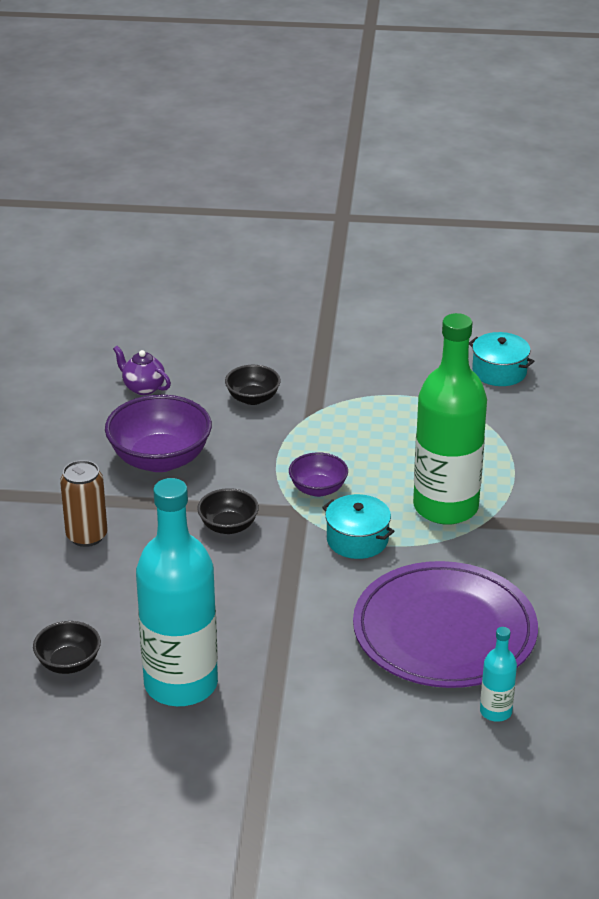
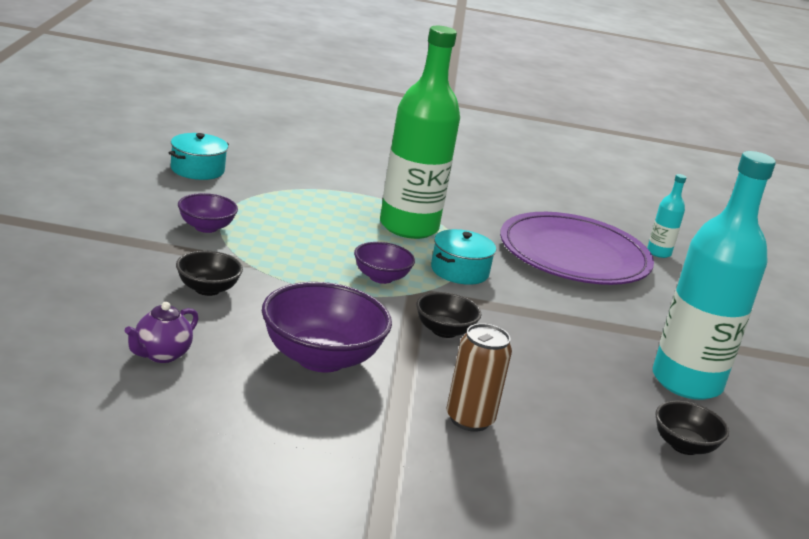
camera: 95 degrees left, 10 degrees down
none -> purple bowl [178,193,238,233]

